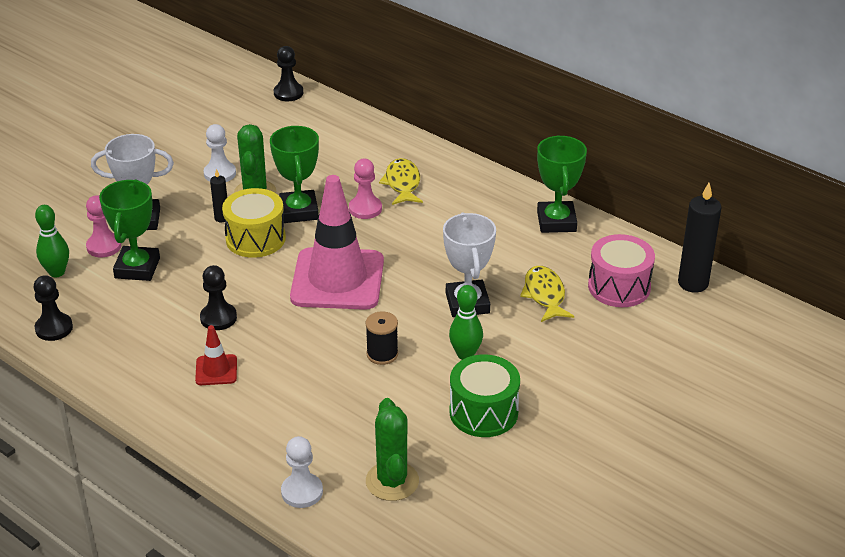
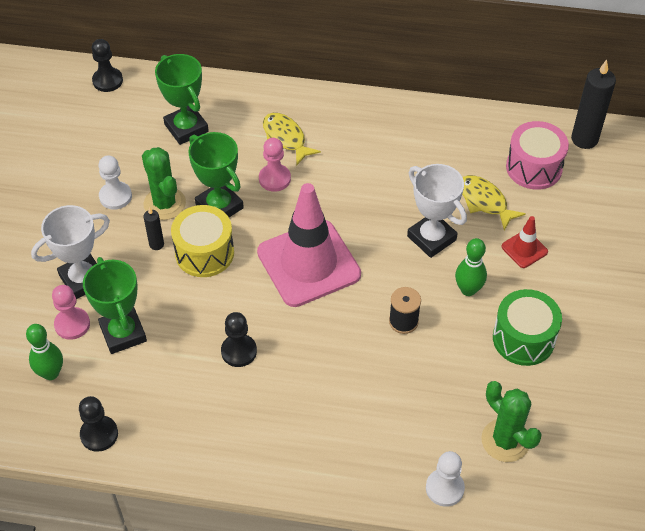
camera: 30 degrees left, 15 degrees up
red traffic cone [195,325,237,385] -> red traffic cone moved to [501,216,548,268]
green trophy [537,135,587,233] -> green trophy moved to [155,54,209,145]

